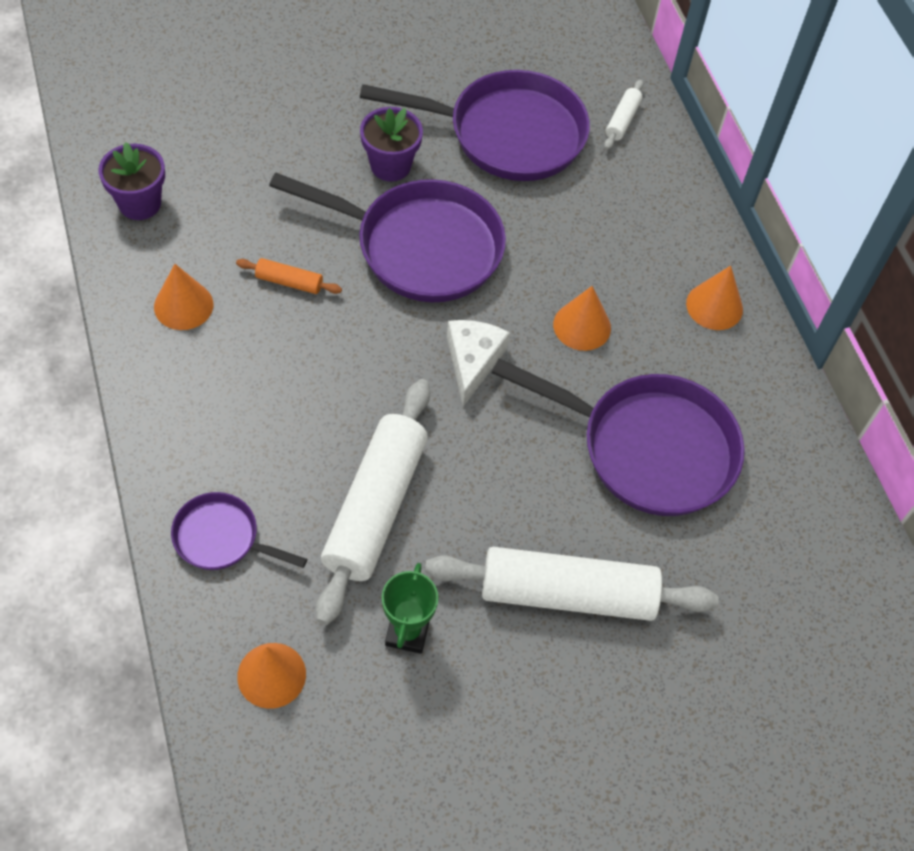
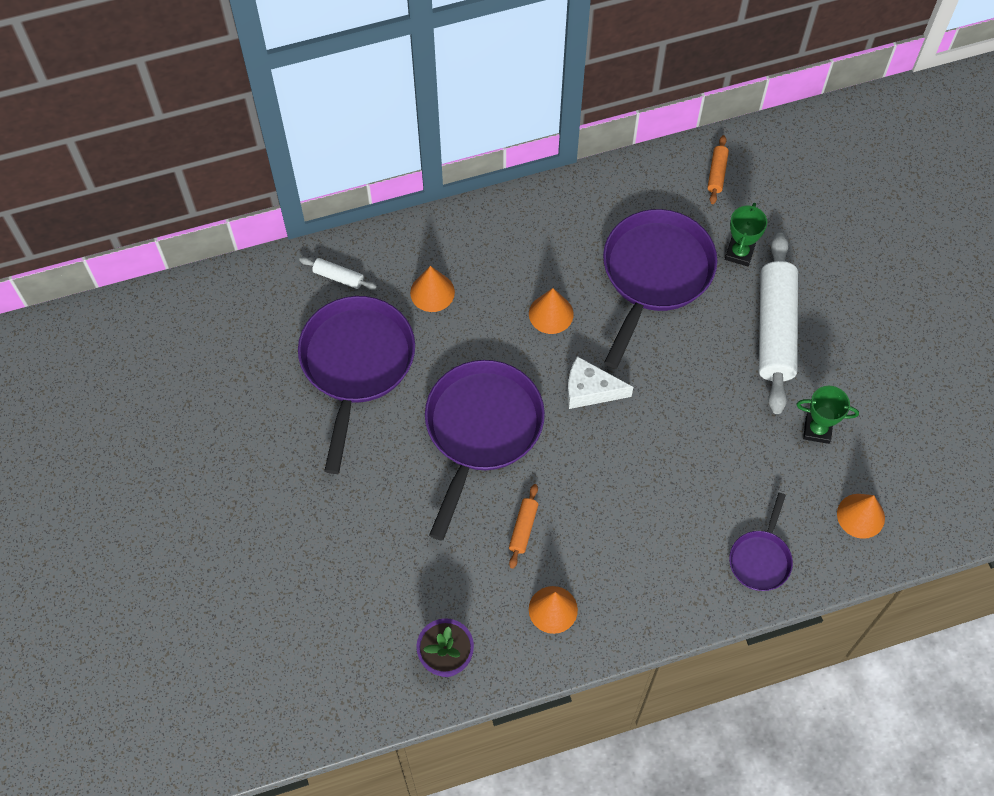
camera: 85 degrees left, 5 degrees up
white rolling pin [316,379,430,625] -> none
purple flower pot [360,107,423,182] -> none
orange cone [686,266,743,330] -> orange cone moved to [410,266,455,312]
none -> orange rolling pin [707,135,729,204]
none -> green trophy [725,203,767,266]

